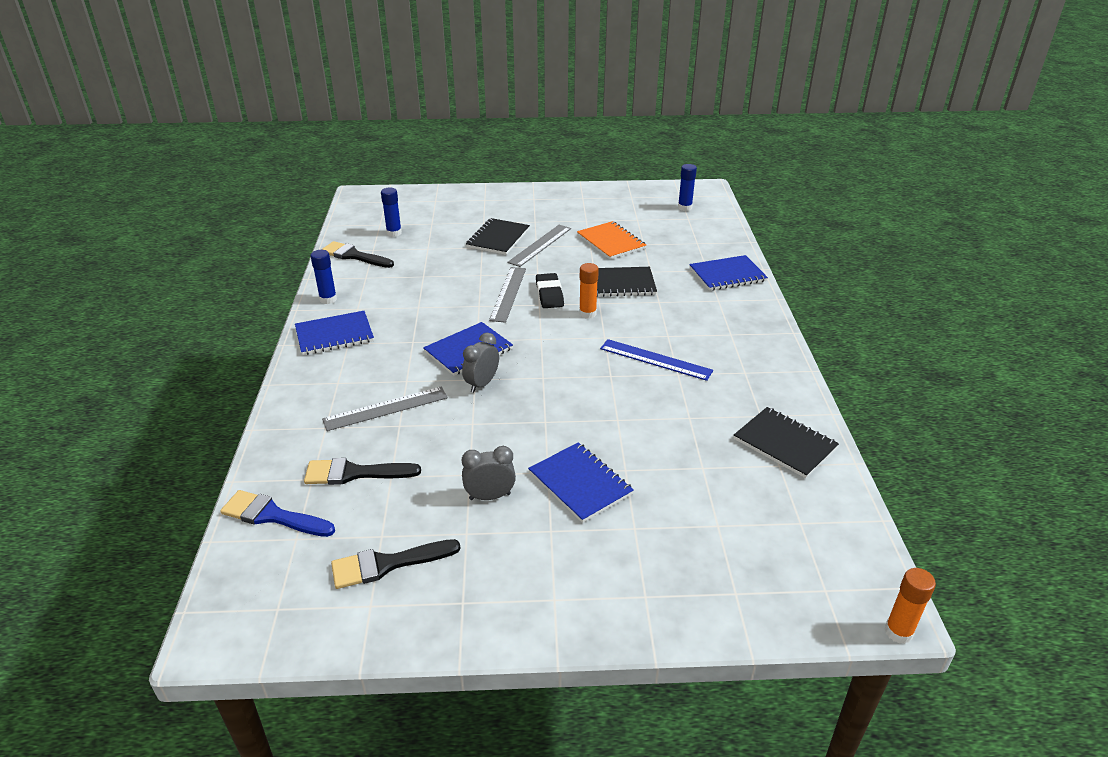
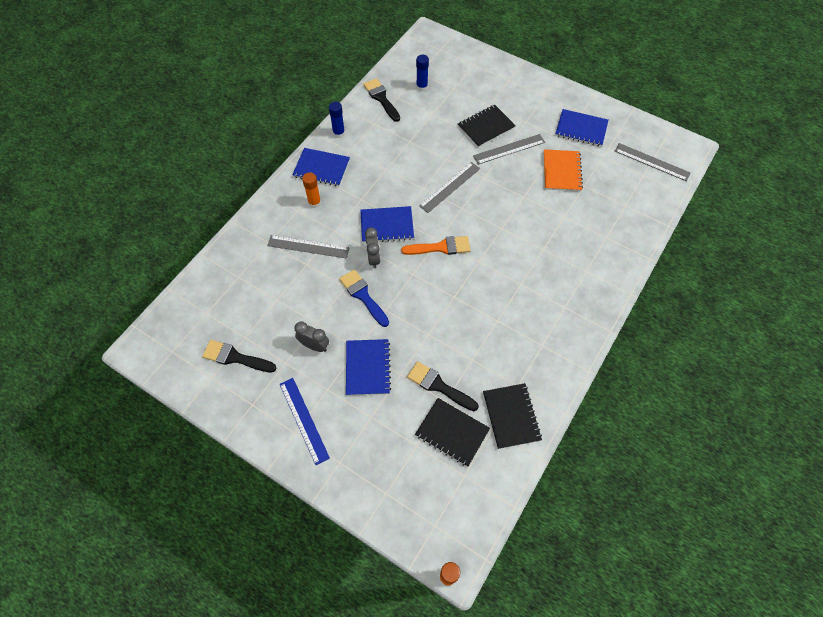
camera: 35 degrees right, 25 degrees up
blue brush [220,490,335,537] -> blue brush moved to [339,269,389,327]
black brush [304,458,421,485] -> black brush moved to [407,361,479,411]
grey clock [462,333,499,393] -> grey clock turned 105 degrees clockwise [365,228,380,269]
black eraser [536,273,564,308] -> none
orange glue stick [579,263,599,319] -> orange glue stick moved to [302,172,321,208]
black notebook [597,267,657,297] -> black notebook moved to [415,398,490,467]
blue ruler [600,339,713,381] -> blue ruler moved to [279,378,330,465]
blue glue stick [678,164,697,211] -> grey ruler [615,143,691,181]
blue notebook [689,255,768,291] -> blue notebook moved to [555,109,609,147]
none -> orange brush [401,236,471,255]

